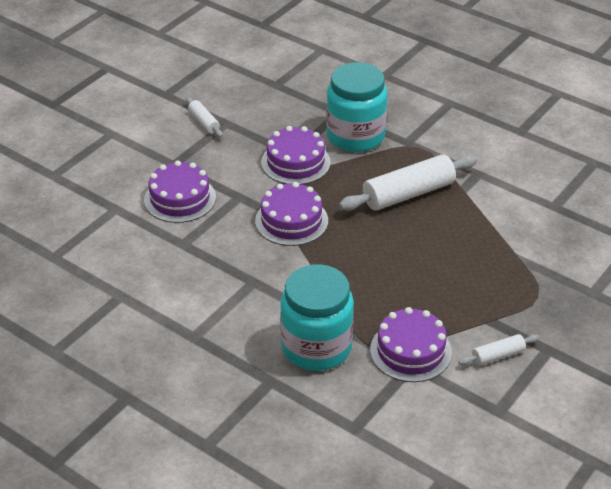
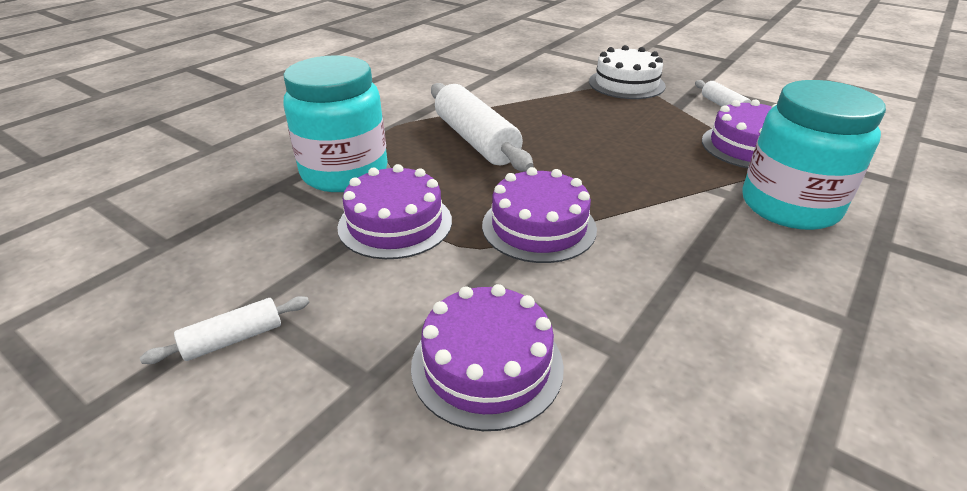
camera: 90 degrees left, 5 degrees down
none -> white cake [589,45,666,99]

